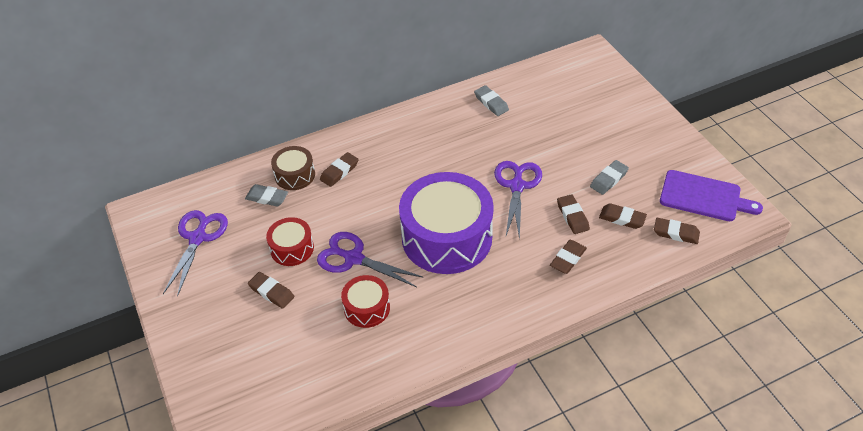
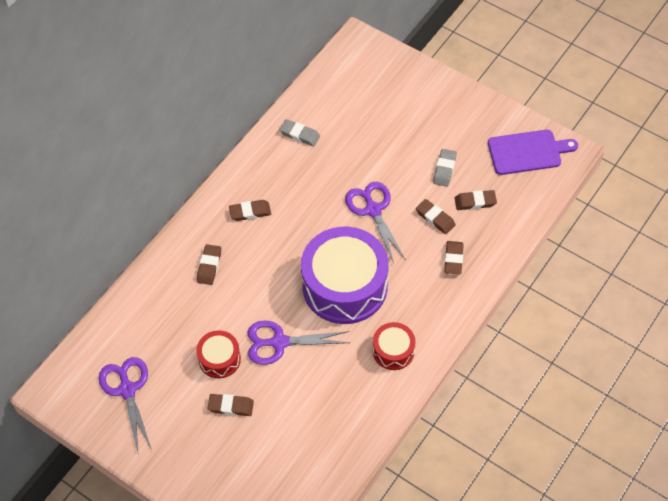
camera: 30 degrees left, 10 degrees up
grey eraser [245,184,288,207] -> none
brown drum [271,146,315,190] -> none
red drum [341,275,390,328] -> red drum moved to [373,322,415,370]
brown eraser [654,218,700,244] -> brown eraser moved to [229,200,271,221]

